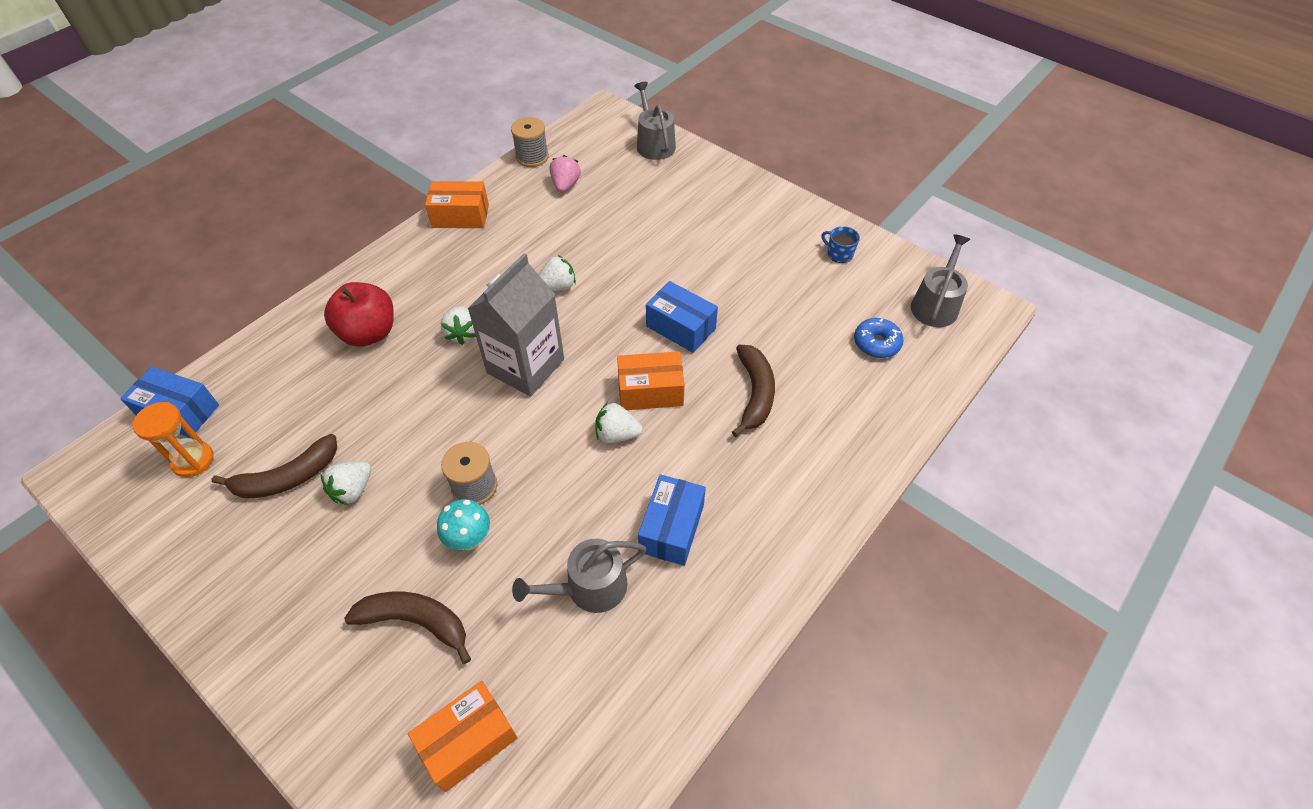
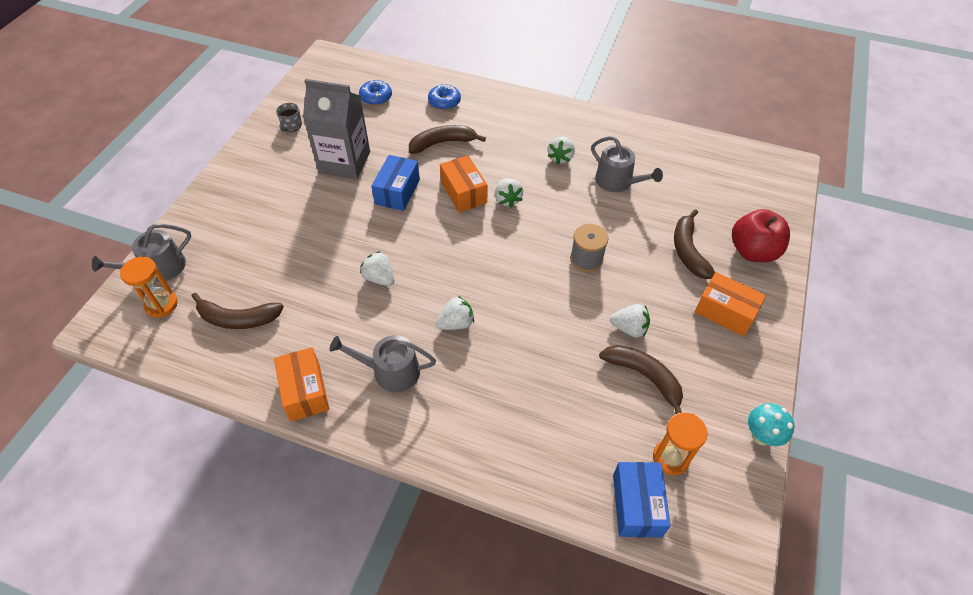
camera: 110 degrees left, 0 degrees up
red apple [324,282,394,347] -> red apple moved to [732,209,790,262]
orange box [408,681,518,792] -> orange box moved to [695,272,766,336]
turquoise mushroom [437,499,490,550] -> turquoise mushroom moved to [748,403,794,446]
grey carton [467,253,564,397] -> grey carton moved to [303,79,370,179]
grey spool [511,117,549,167] -> none
pink strawberry [550,155,581,193] -> brown banana [191,293,284,329]
blue box [638,474,706,566] -> white strawberry [548,136,575,164]
blue mug [821,226,860,263] -> grey mug [276,103,302,132]
grey watering can [911,235,970,327] -> grey watering can moved to [329,335,436,392]
none -> orange hourglass [120,257,178,318]
none -> blue donut [428,84,461,110]

